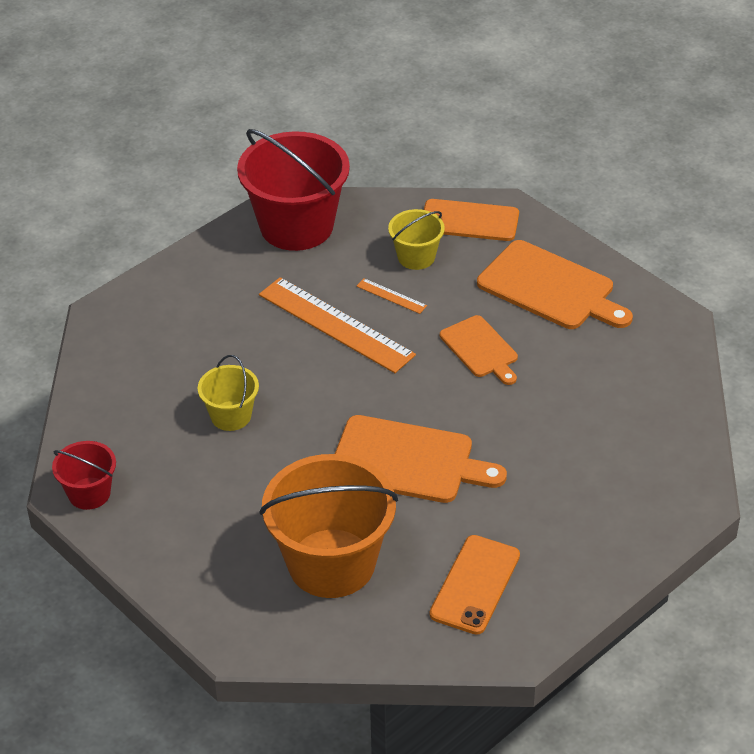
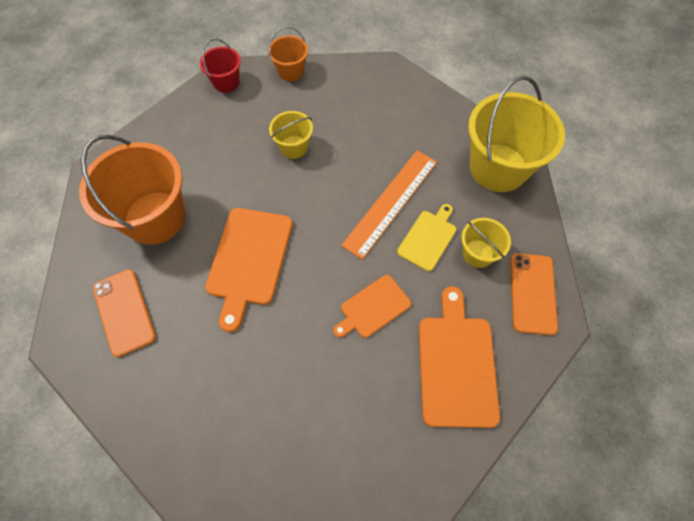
camera: 85 degrees right, 20 degrees up
red bucket [237,129,350,251] -> yellow bucket [468,76,565,192]
orange ruler [356,278,427,314] -> yellow cutting board [397,204,456,271]
orange phone [430,535,520,635] -> orange phone turned 45 degrees clockwise [93,269,156,357]
orange cutting board [477,240,633,329] -> orange cutting board turned 150 degrees clockwise [419,286,500,428]
none -> orange bucket [268,27,308,81]

